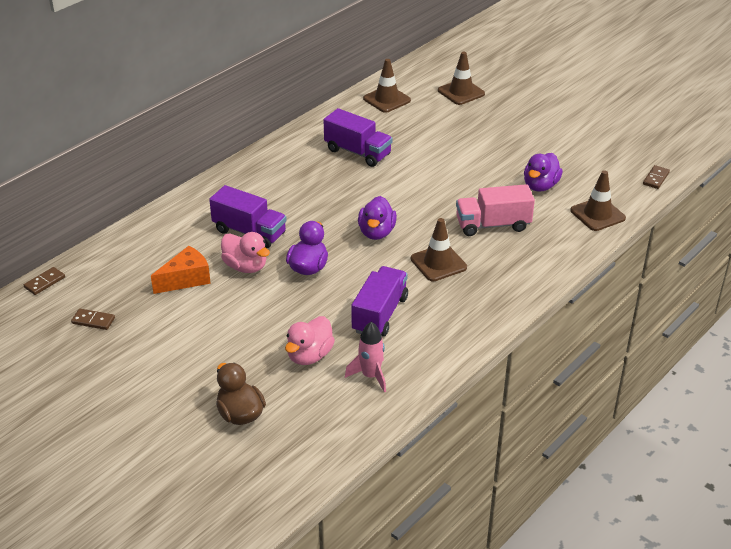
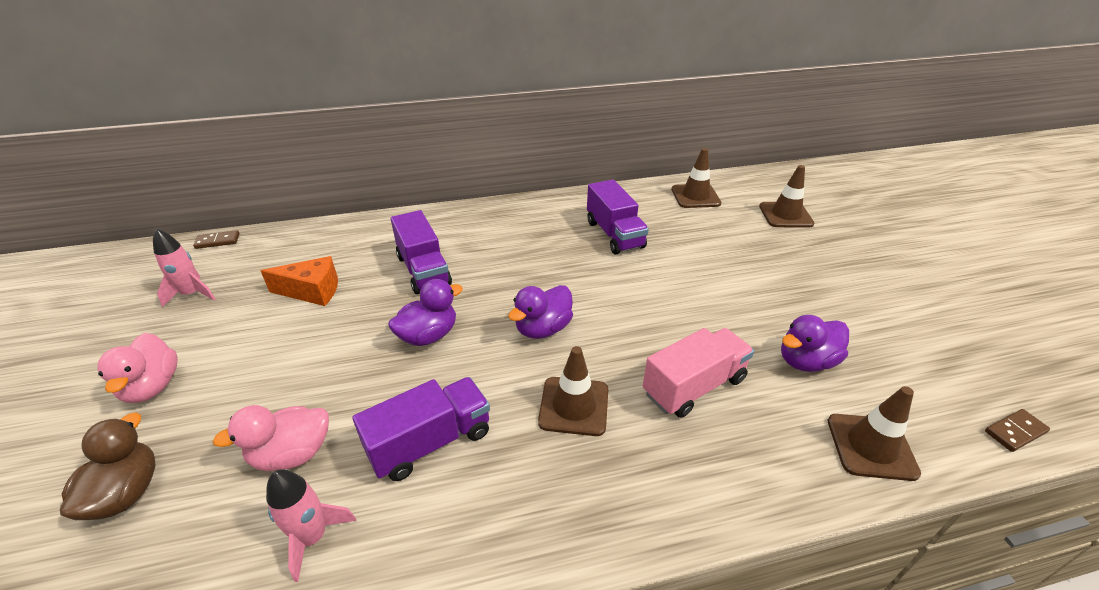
camera: 35 degrees right, 0 degrees up
brown domino [71,309,115,330] -> pink rocket [153,229,215,307]
pink duck [221,232,270,273] -> pink duck moved to [97,333,178,403]
pink truck [456,184,535,236] -> pink truck turned 120 degrees clockwise [643,328,754,418]

